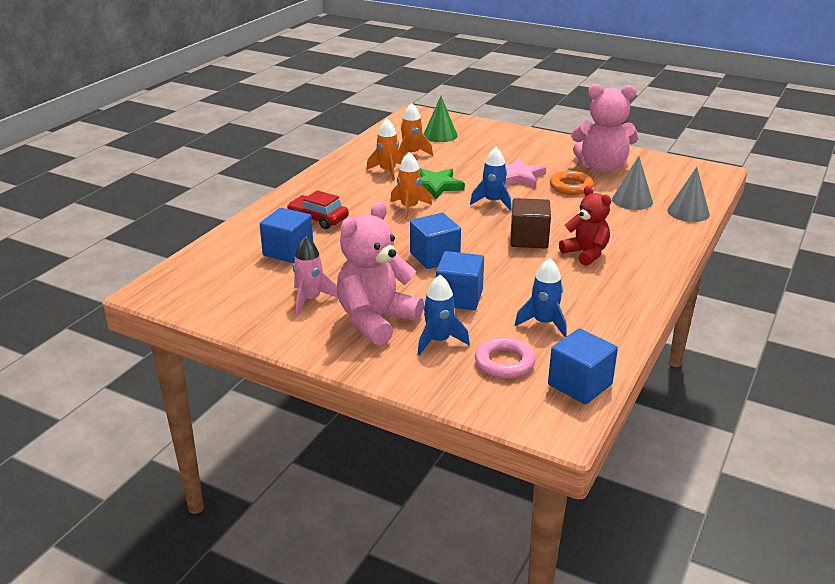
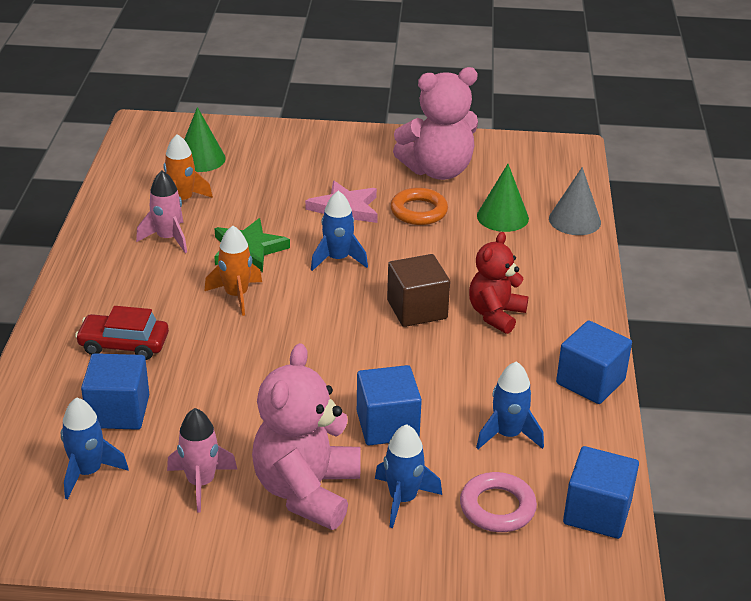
camera: 25 degrees left, 5 degrees up
orange rocket [366,119,403,181] -> pink rocket [136,171,187,253]
blue cube [410,213,461,269] -> blue cube moved to [556,320,632,404]
red teddy bear [559,186,611,266] -> red teddy bear turned 90 degrees counterclockwise [469,232,529,334]
grey cone [612,156,653,210] -> green cone [477,164,529,232]
none -> blue rocket [61,397,129,499]

